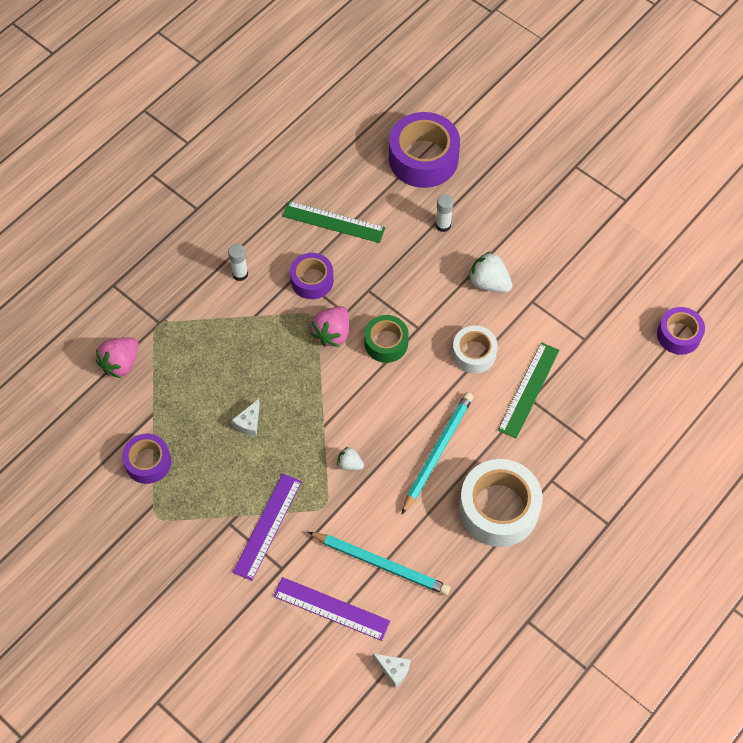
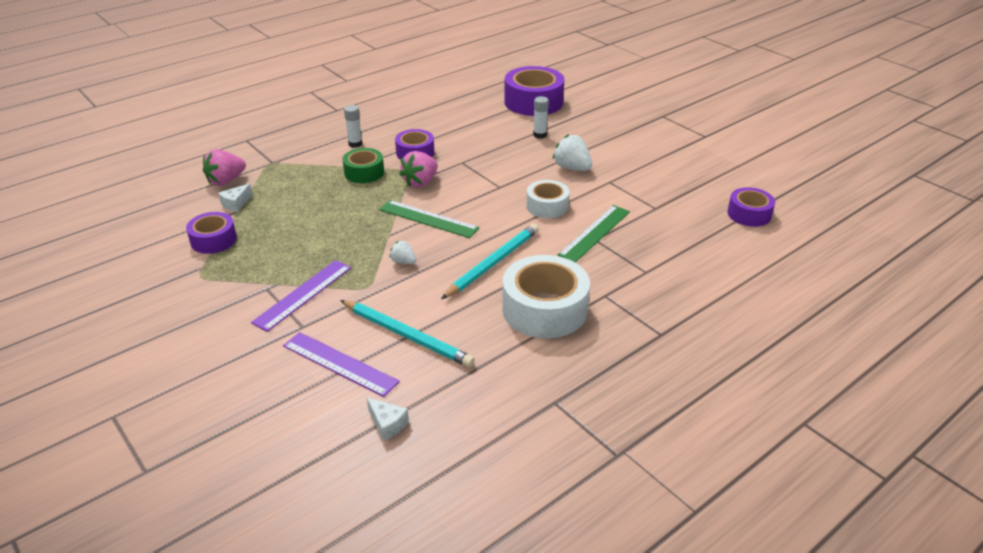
camera: 10 degrees right, 25 degrees down
white cheese [232,399,260,436] -> white cheese moved to [218,184,253,212]
green ruler [283,201,385,243] -> green ruler moved to [379,200,479,238]
green tape [364,315,409,363] -> green tape moved to [342,148,384,183]

